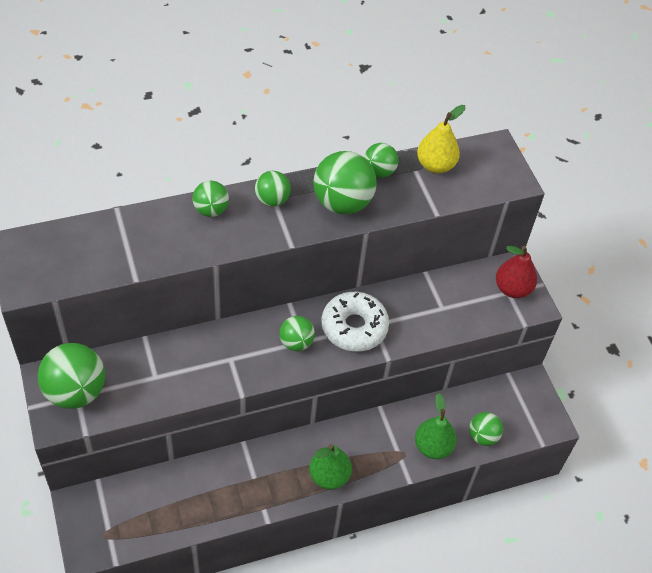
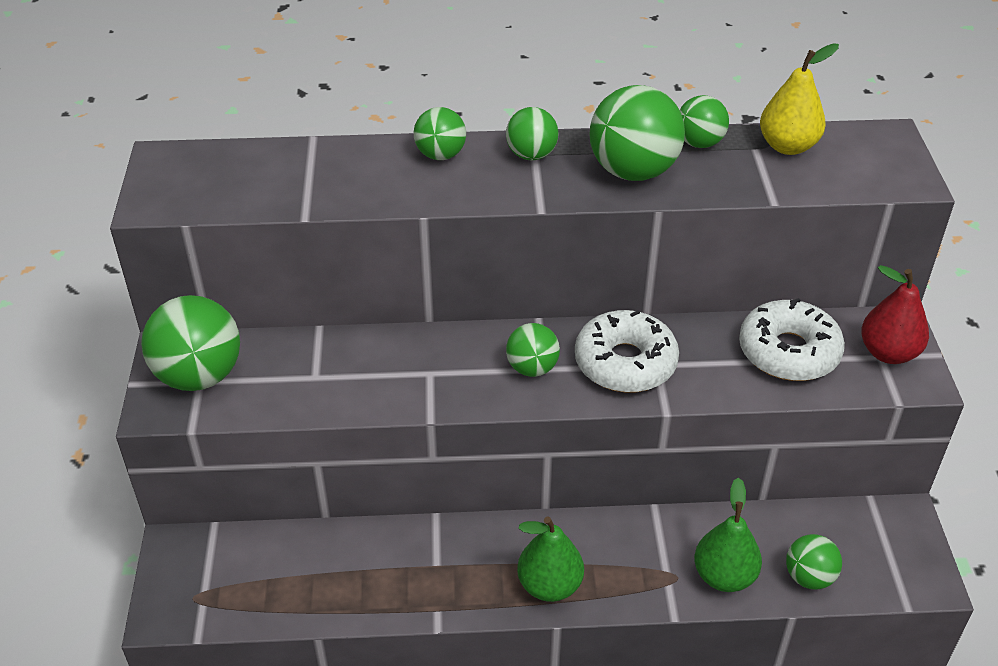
camera: 20 degrees right, 10 degrees down
none -> white donut [739,298,845,381]

